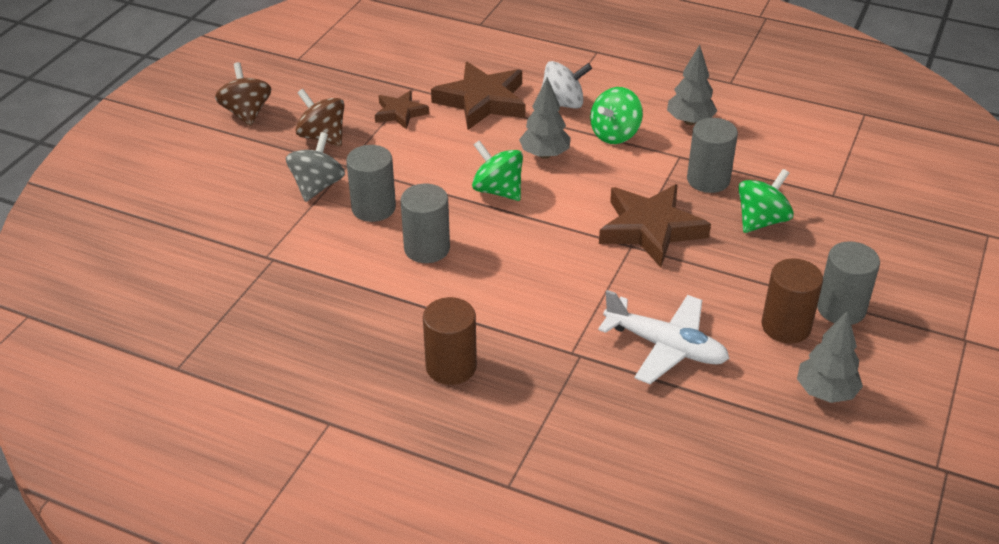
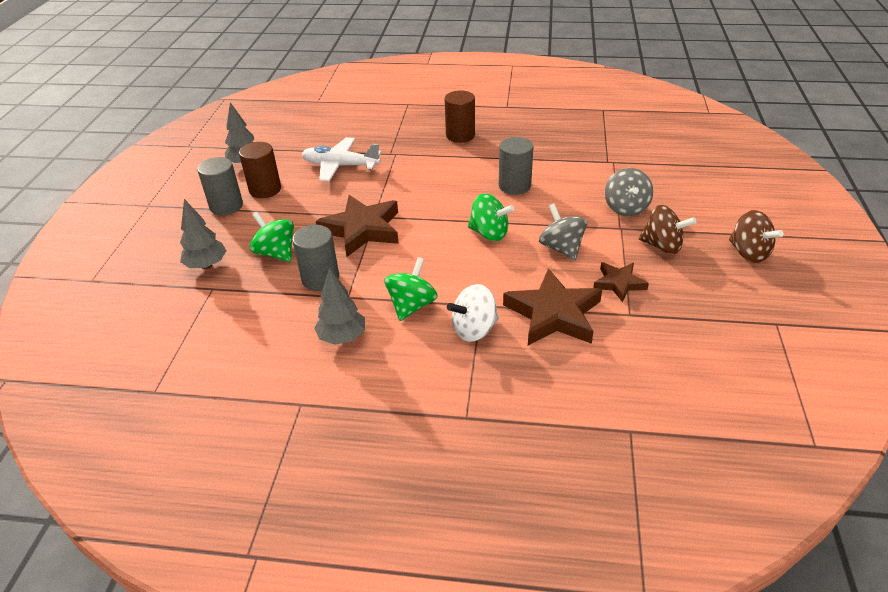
camera: 165 degrees right, 0 degrees up
grey cylinder [346,145,396,222] -> none
grey tree [519,77,571,159] -> grey tree moved to [180,199,227,269]
green spinning top [738,169,794,233] -> green spinning top turned 105 degrees clockwise [250,212,294,262]
none -> grey spinning top [539,203,587,260]

